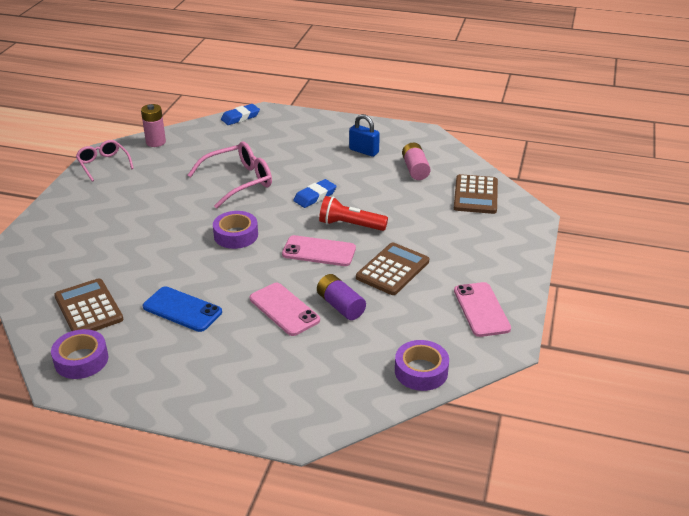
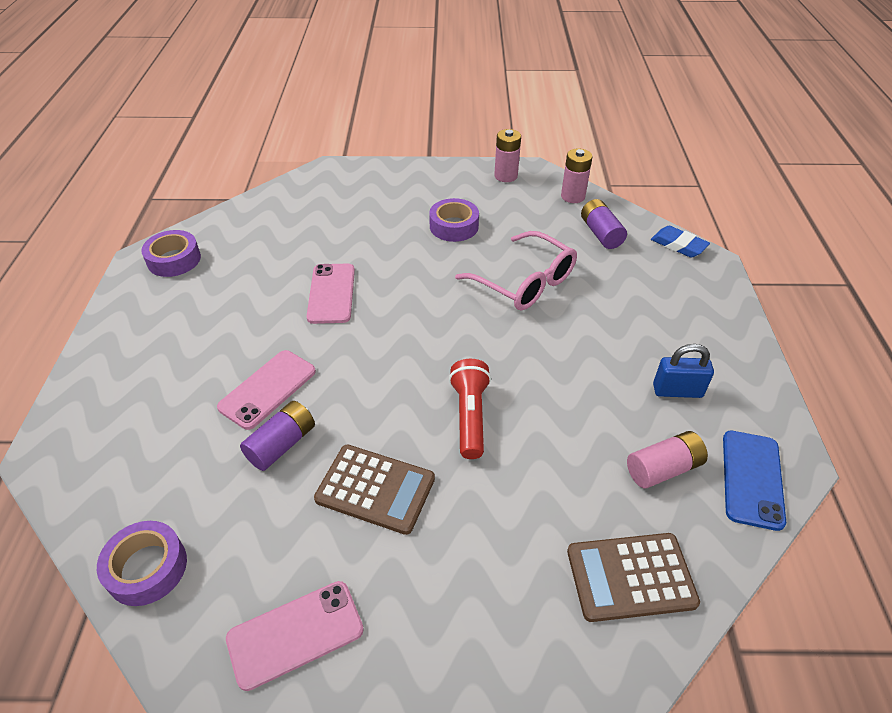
camera: 75 degrees right, 10 degrees up
brown calculator [54,278,124,331] -> none
pink glasses [76,140,134,182] -> pink battery [494,129,521,182]
blue phone [143,286,222,332] -> blue phone moved to [723,431,786,531]
purple tape [213,211,258,249] -> purple tape moved to [429,198,479,242]
pink phone [282,235,356,266] -> pink phone moved to [307,264,355,324]
blue eraser [293,179,337,208] -> none
blue padlock [349,114,380,157] -> blue padlock turned 75 degrees clockwise [653,344,714,398]
none -> purple battery [581,199,627,249]

